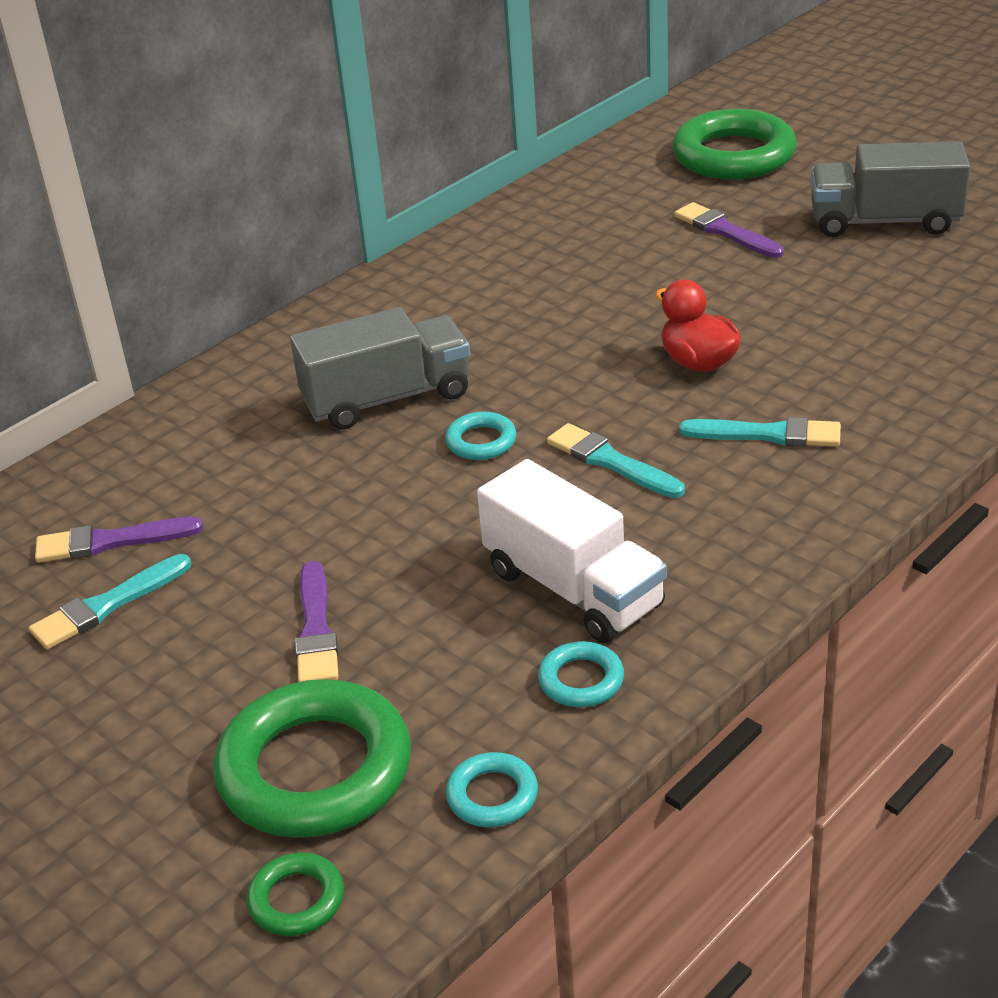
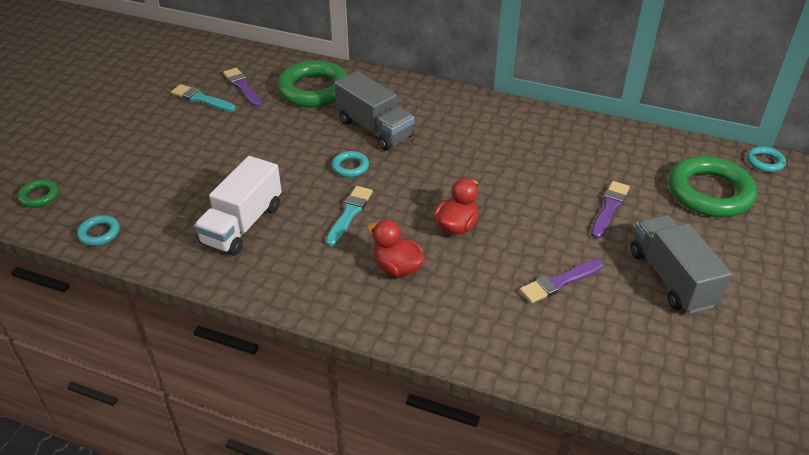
camera: 65 degrees right, 5 degrees up
green ring [213,679,411,838] -> green ring moved to [277,60,348,108]
purple brush [295,561,339,682] -> purple brush moved to [520,259,603,303]
turquoise ring [538,641,624,707] -> turquoise ring moved to [747,146,786,172]
turquoise brush [679,417,841,447] -> red duck [367,220,425,278]

